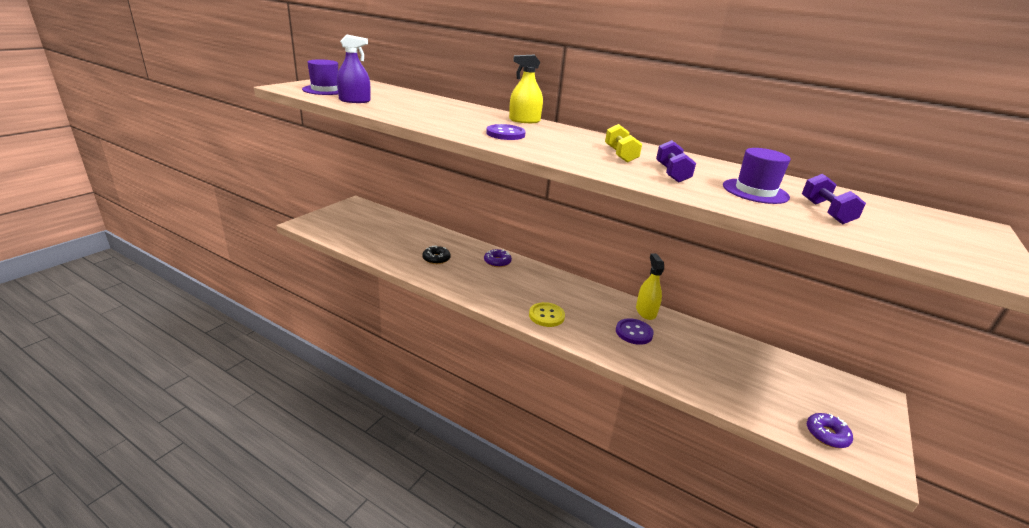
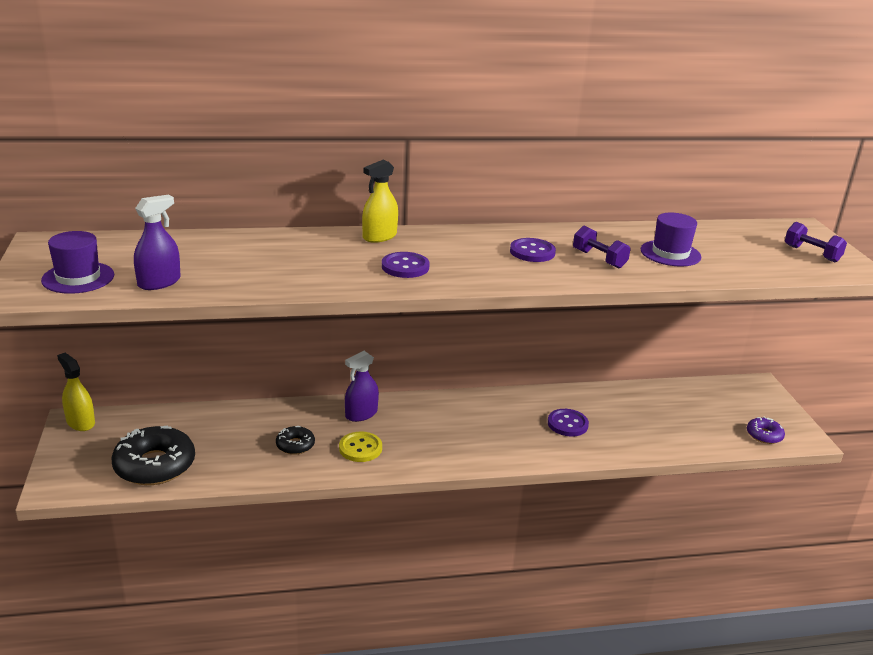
camera: 40 degrees left, 0 degrees up
purple donut [484,249,512,267] -> purple spray bottle [345,351,379,422]
yellow button [529,302,565,327] -> yellow button moved to [339,431,382,462]
yellow dumbbell [605,124,642,163] -> purple button [510,238,556,262]
yellow spray bottle [636,253,664,320] -> yellow spray bottle moved to [57,353,95,431]
purple dumbbell [802,174,866,225] -> purple dumbbell moved to [785,222,847,262]
none -> black donut [111,425,195,485]

